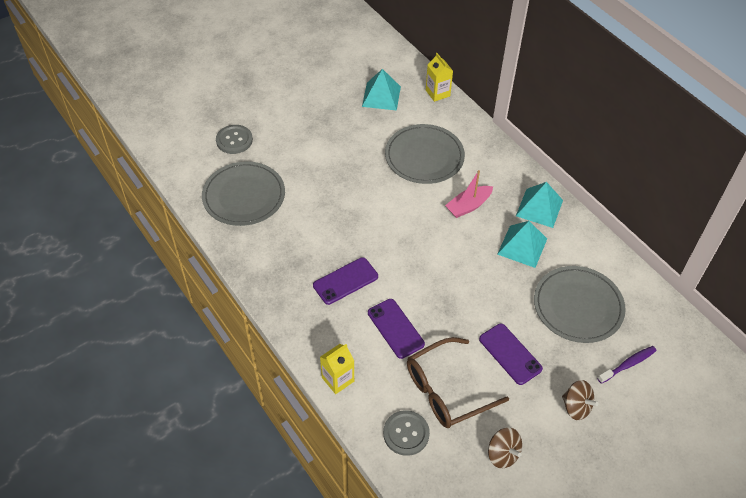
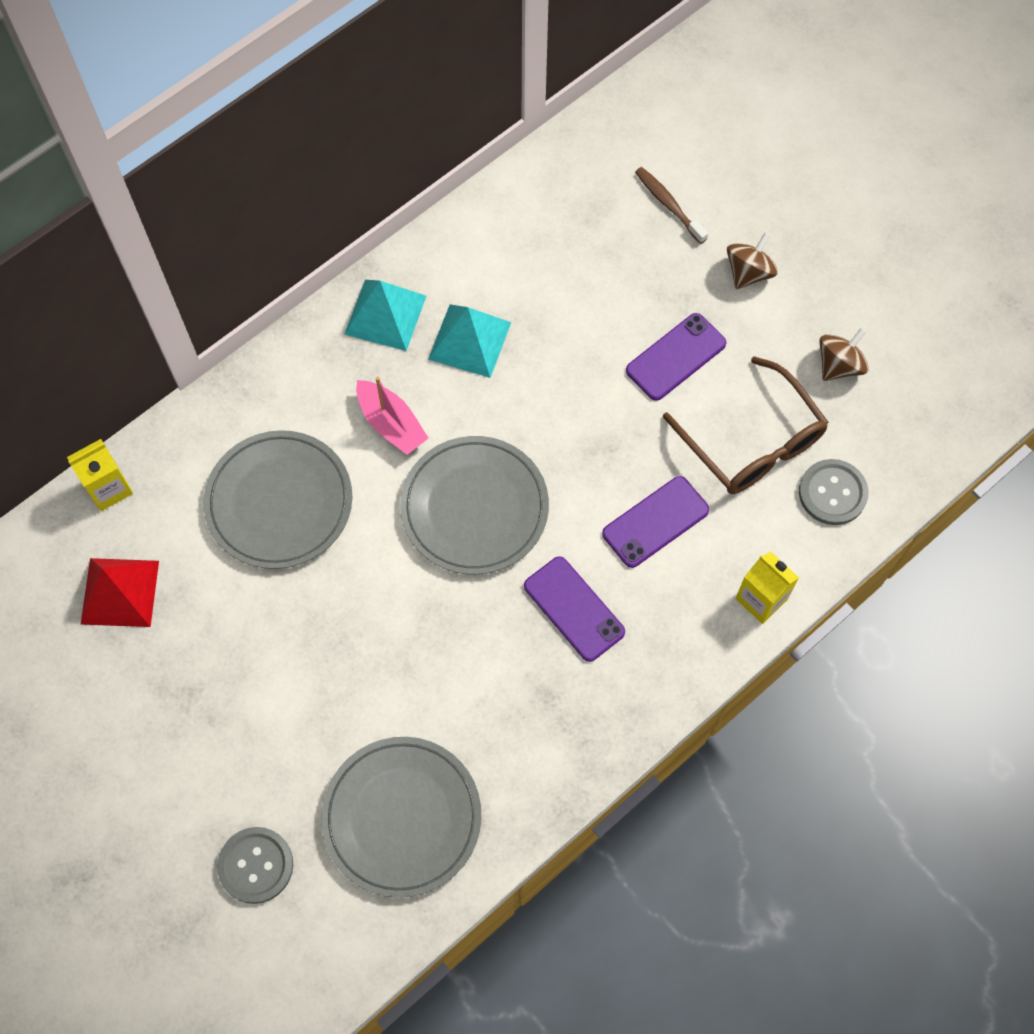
camera: 95 degrees left, 15 degrees up
turquoise pyramid [362,69,401,111] -> red pyramid [80,558,159,627]
grey plate [534,266,626,343] -> grey plate moved to [400,436,549,575]
purple toothbrush [598,346,657,384] -> brown toothbrush [635,167,708,244]

